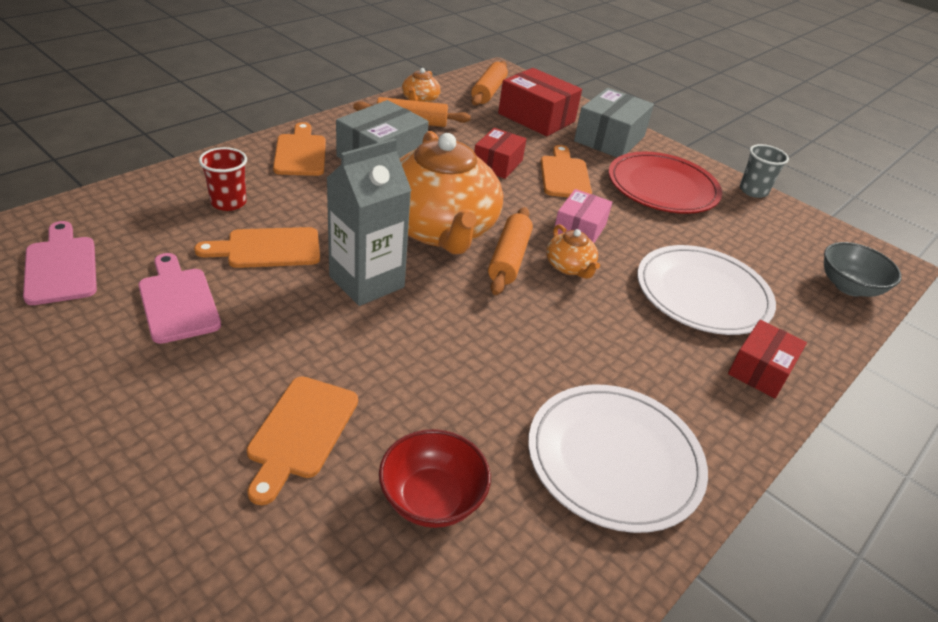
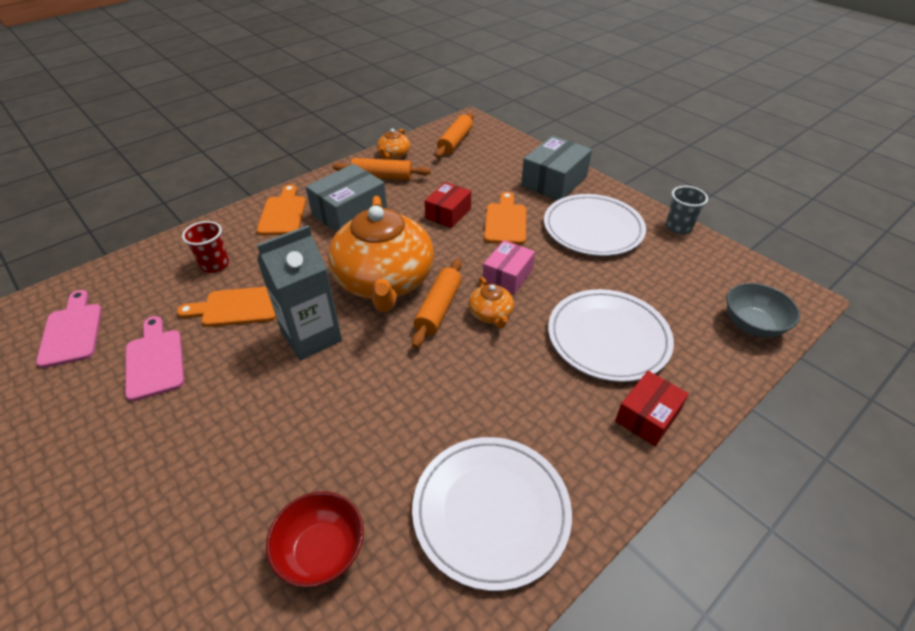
camera: 10 degrees right, 5 degrees up
orange cutting board [247,376,358,505] -> none
red box [498,68,582,136] -> none
red plate [608,151,722,214] -> white plate [544,194,646,256]

